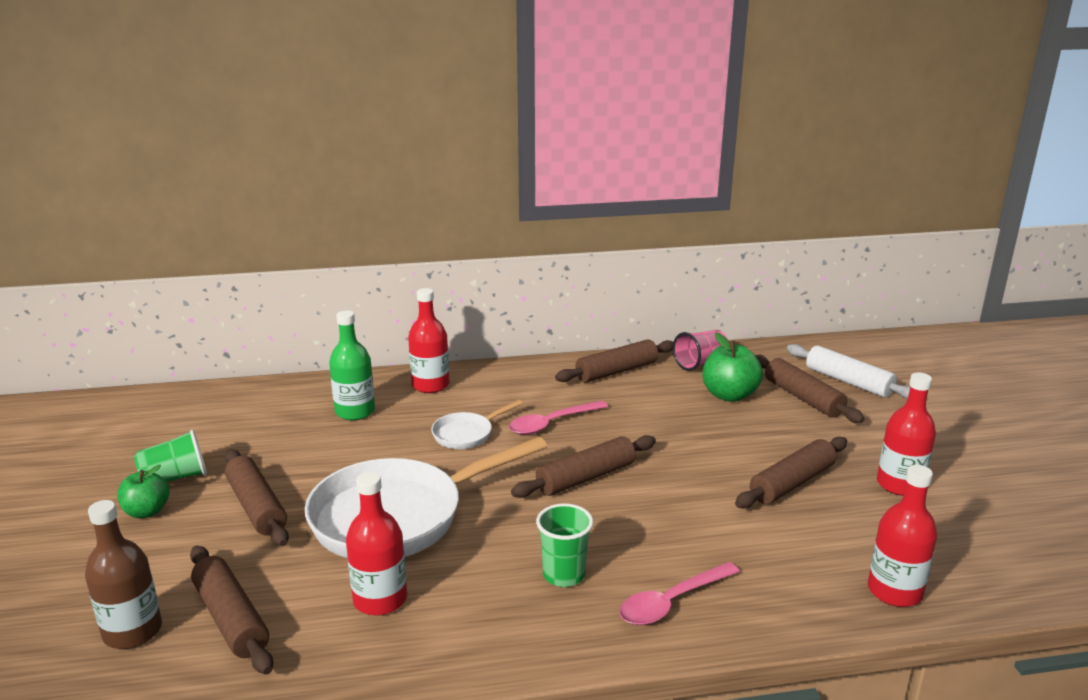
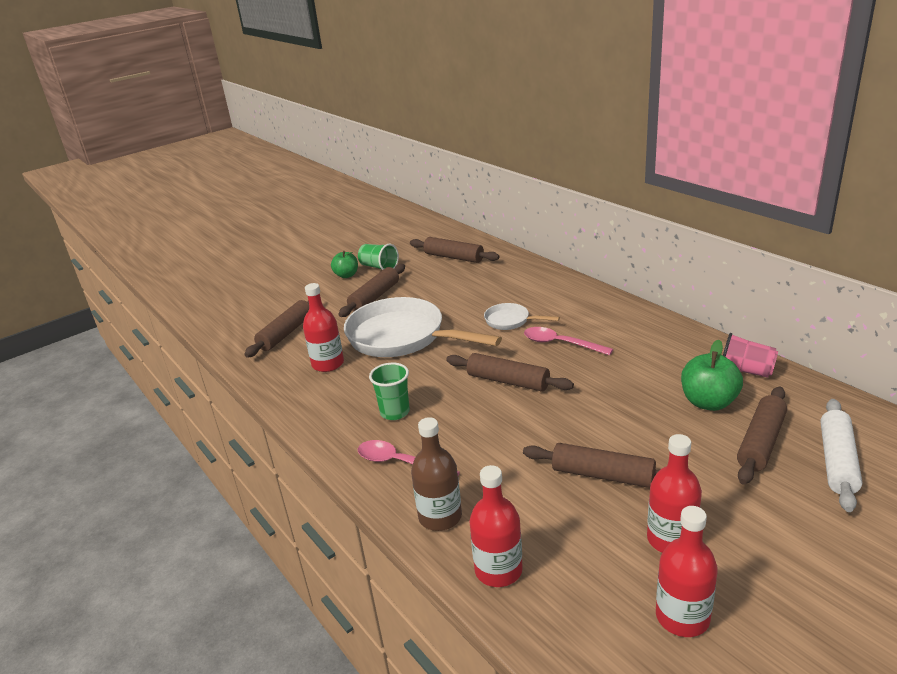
camera: 65 degrees right, 5 degrees up
brown bottle [85,500,162,649] -> brown bottle moved to [411,417,462,531]
green bottle [329,310,375,420] -> none
red bottle [408,288,450,393] -> red bottle moved to [656,506,718,637]
brown rolling pin [555,339,673,383] -> brown rolling pin moved to [410,237,500,263]

